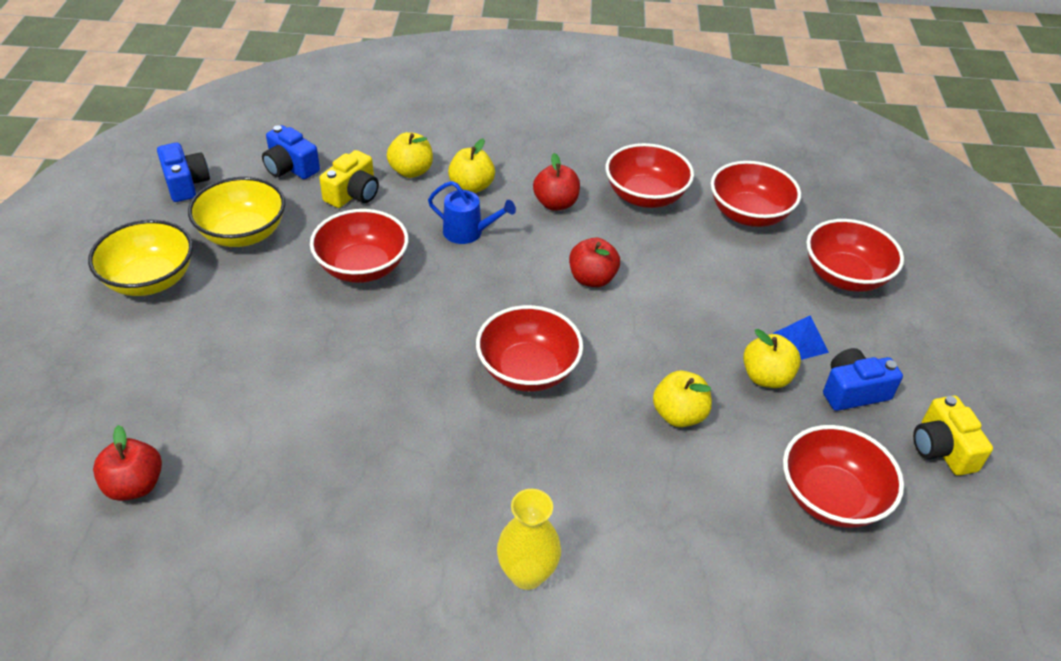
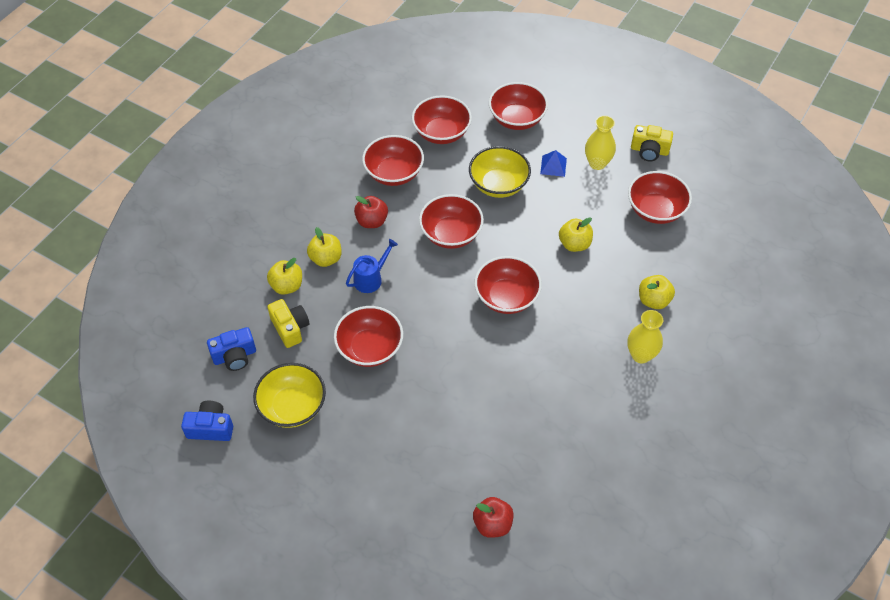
camera: 60 degrees left, 10 degrees up
yellow bowl [88,220,193,296] -> yellow bowl moved to [469,146,531,198]
red apple [569,238,620,287] -> red bowl [419,194,484,249]
yellow apple [743,329,801,388] -> yellow apple moved to [639,275,675,309]
blue camera [823,348,903,411] -> yellow vase [585,115,616,170]

